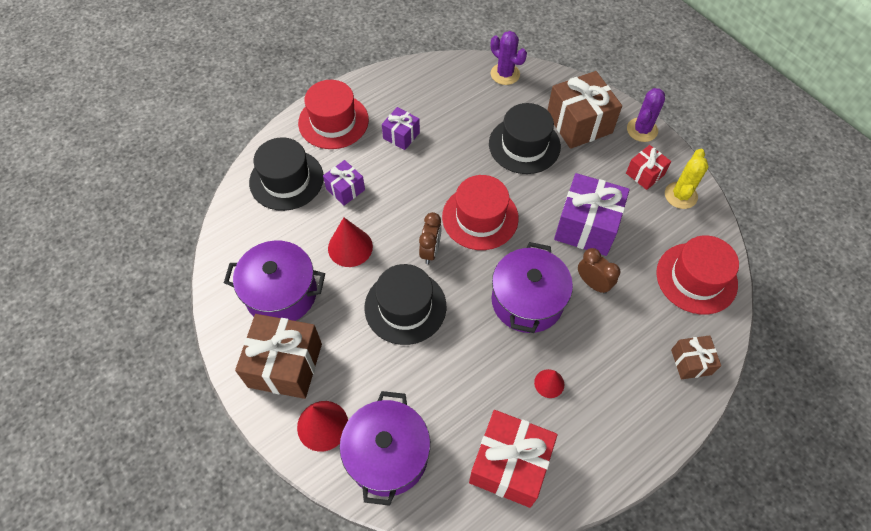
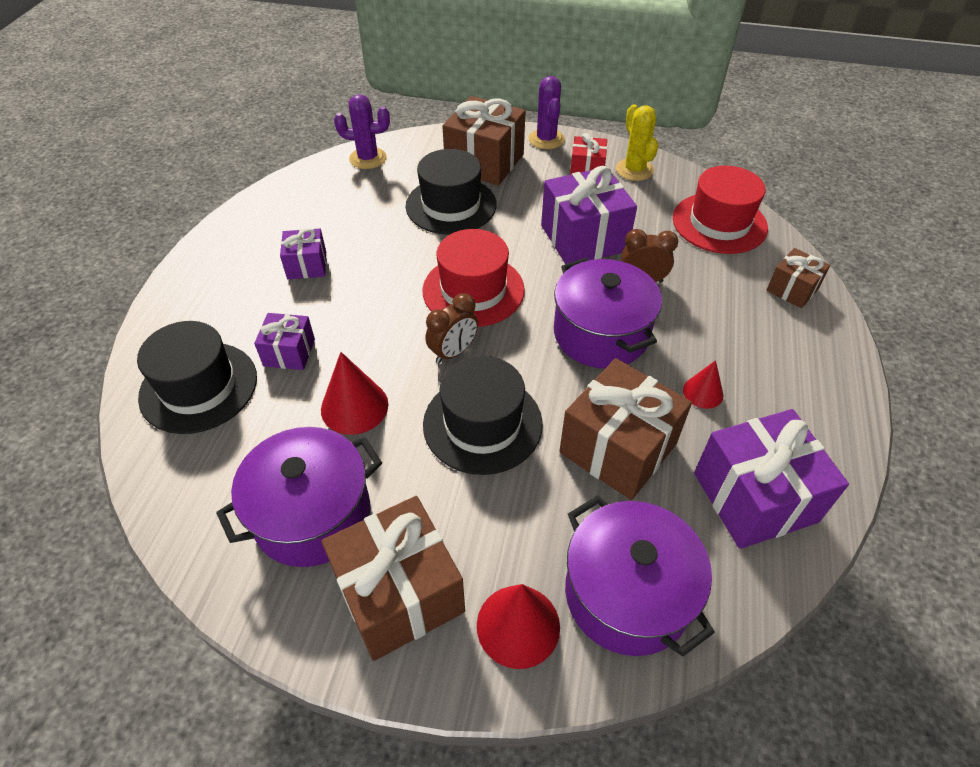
camera: 40 degrees left, 10 degrees down
red hat [298,80,369,149] -> none
brown clock [419,212,442,264] -> brown clock turned 75 degrees clockwise [425,293,478,364]
red gift [469,410,558,508] -> purple gift [694,409,849,549]
none -> brown gift [559,358,692,500]

